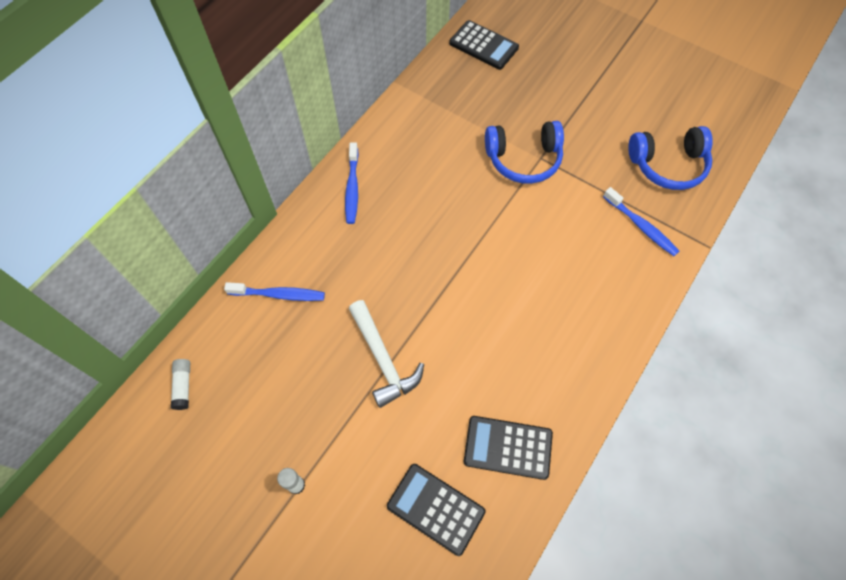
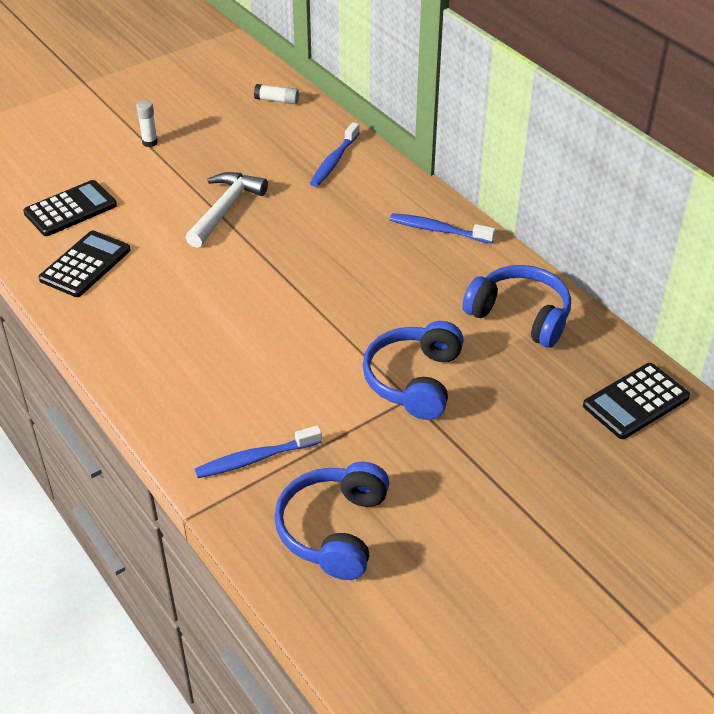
camera: 110 degrees right, 20 degrees down
white hammer [349,300,424,408] -> white hammer turned 120 degrees clockwise [185,172,268,248]
none -> blue headphones [462,265,571,347]

